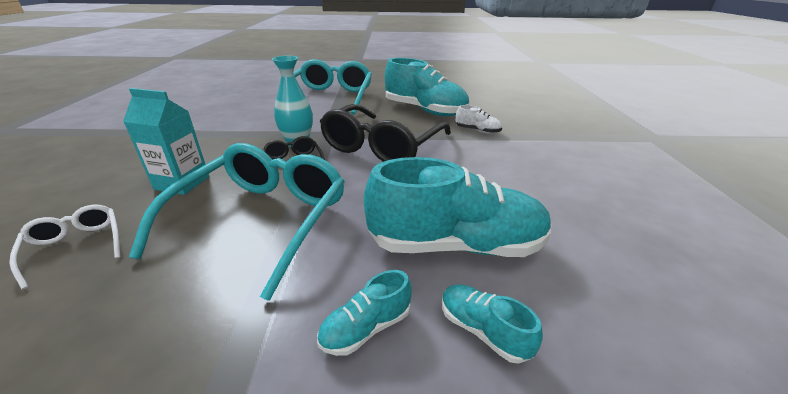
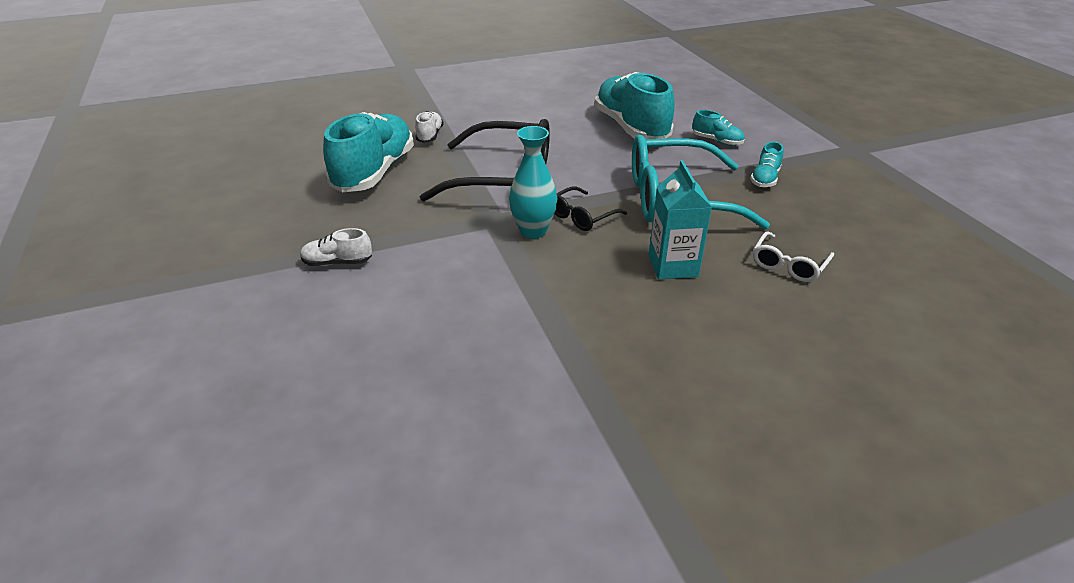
camera: 110 degrees left, 5 degrees up
turquoise glasses [294,59,372,115] -> white shoe [300,228,372,266]
turquoise shoe [442,284,543,364] -> turquoise shoe moved to [750,141,783,187]

